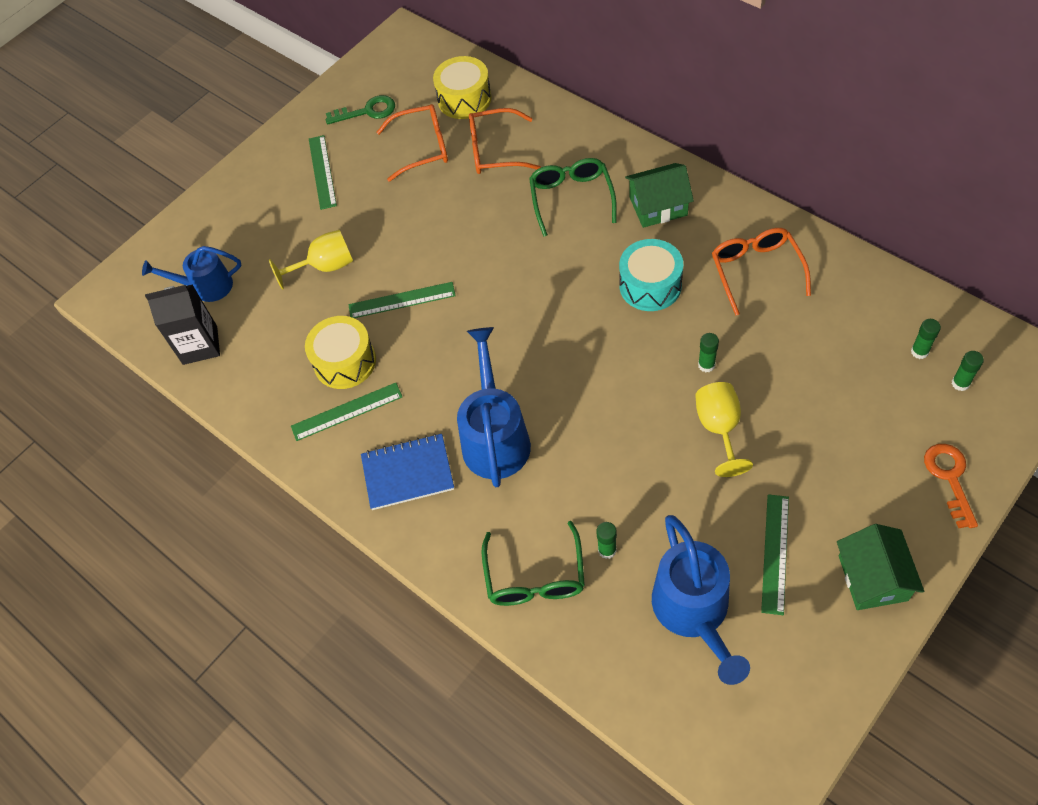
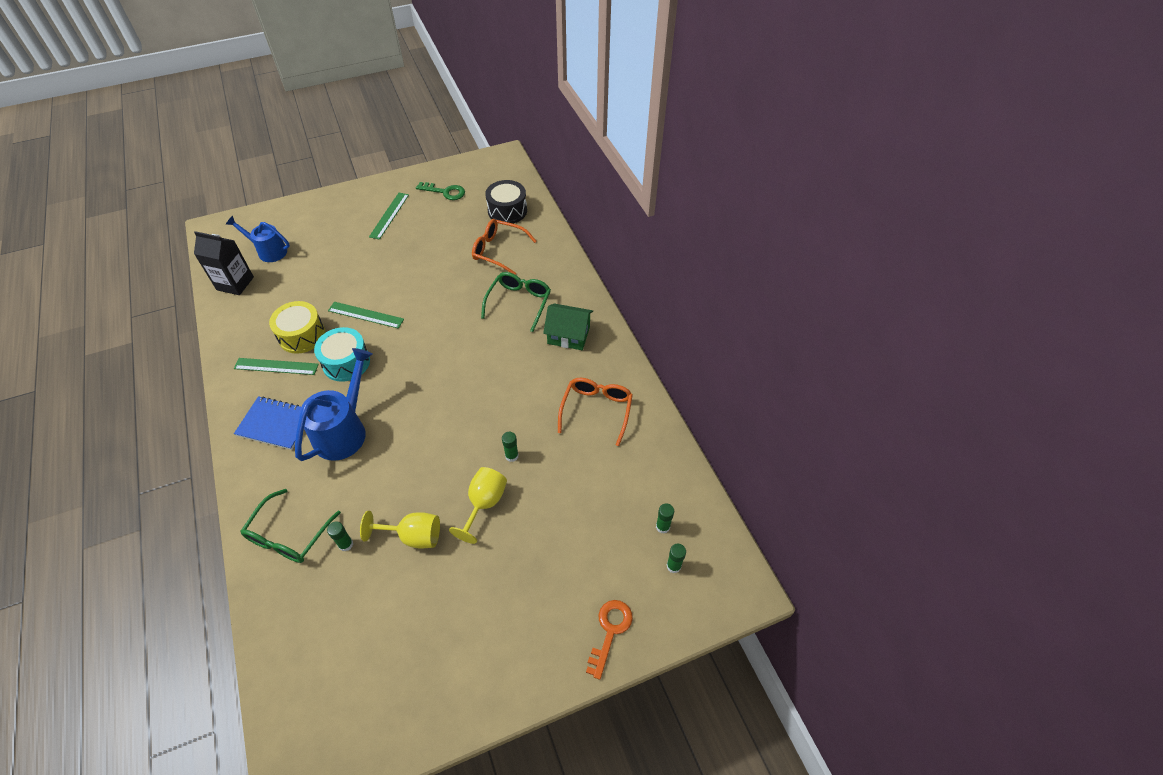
camera: 20 degrees right, 5 degrees down
yellow goblet [269,230,353,290] -> yellow goblet moved to [360,511,440,548]
orange glasses [376,104,448,182] -> none
yellow drum [433,56,491,119] -> black drum [485,180,527,224]
turquoise drum [619,239,683,311] -> turquoise drum moved to [314,327,370,382]
blue watering can [652,515,750,685] -> none
green ruler [761,494,789,615] -> none
green house [837,524,924,610] -> none

